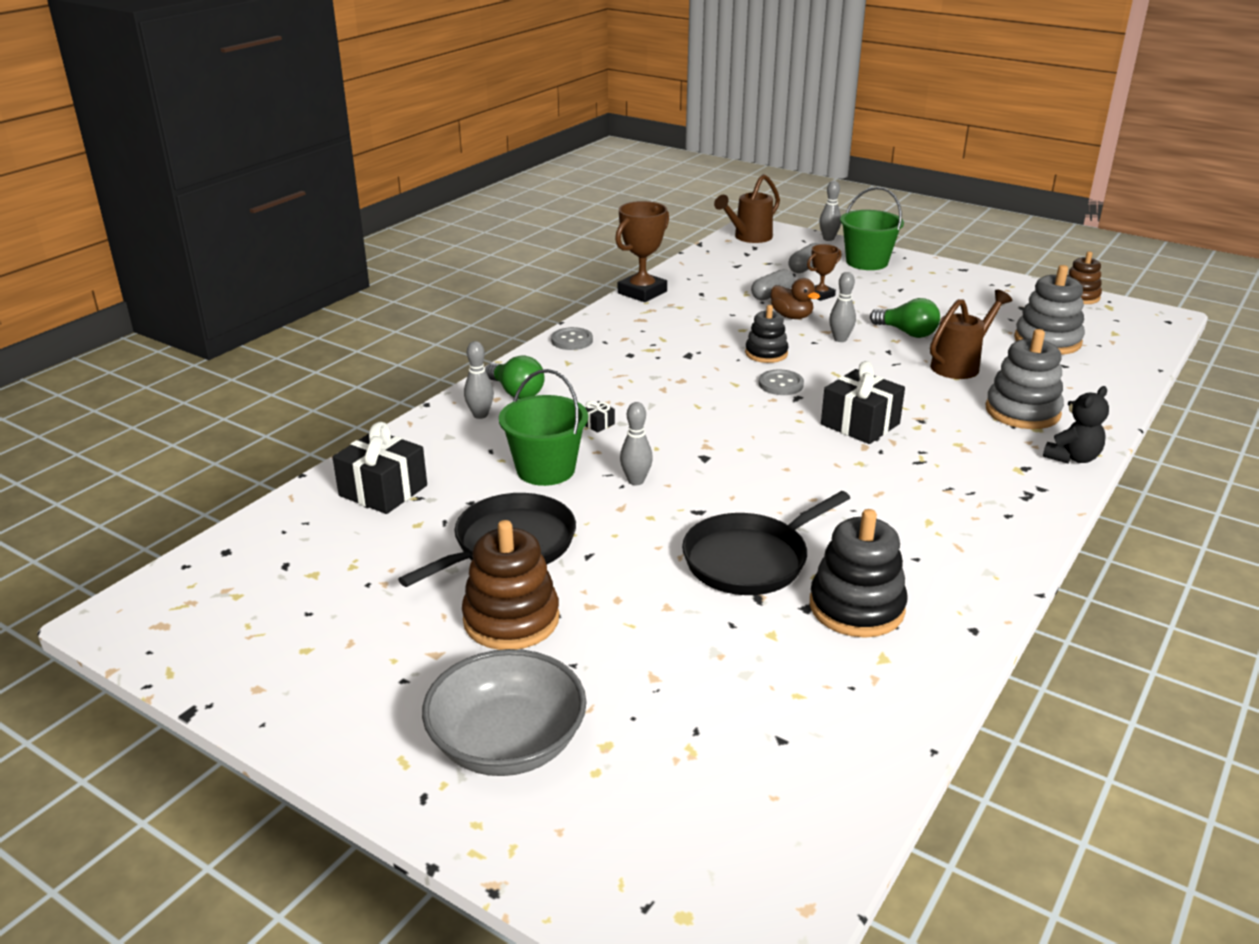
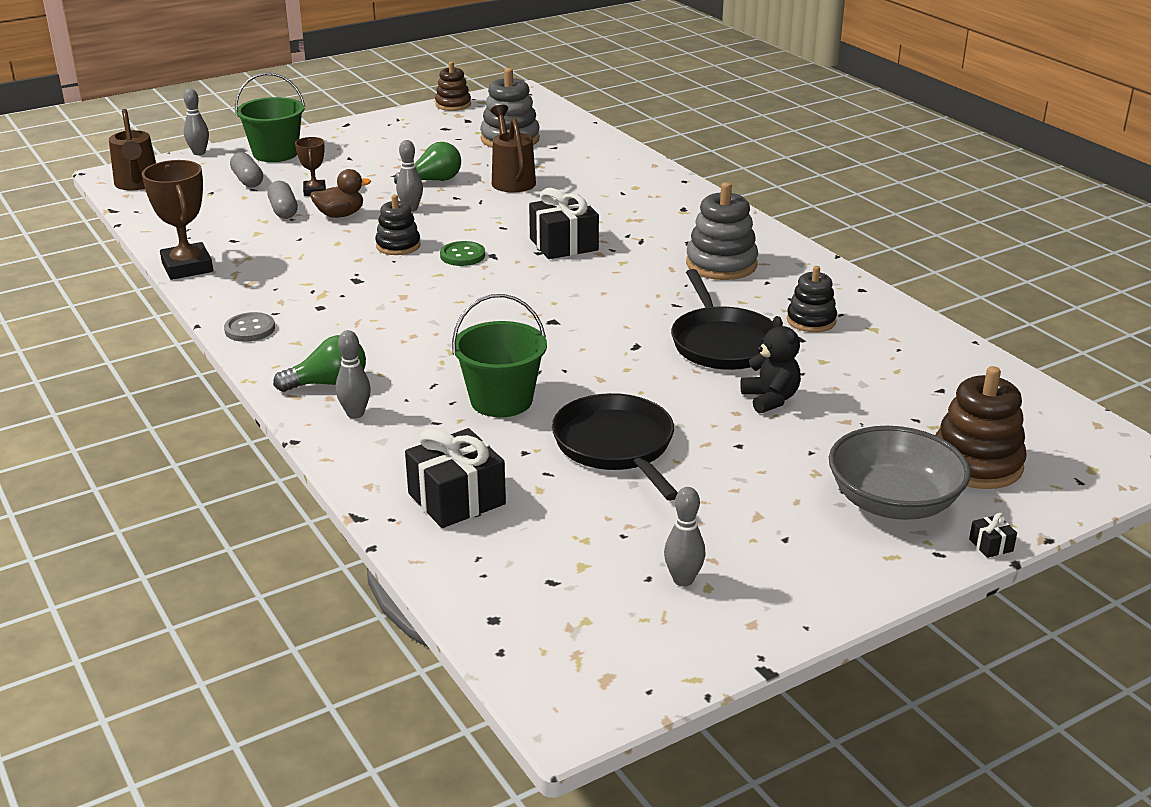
camera: 65 degrees left, 0 degrees up
brown stacking toy [462,520,560,650] -> brown stacking toy moved to [935,366,1027,489]
black gift [585,401,615,433] -> black gift moved to [969,513,1017,558]
grey bowling pin [620,402,653,485] -> grey bowling pin moved to [664,487,705,587]
grey button [759,370,804,395] -> green button [440,241,485,266]
black stacking toy [810,509,908,638] -> black stacking toy [787,266,837,332], size x0.64
grey stacking toy [985,329,1064,429] -> grey stacking toy moved to [686,182,758,280]
black teddy bear [1043,386,1109,464] -> black teddy bear moved to [740,316,801,414]

